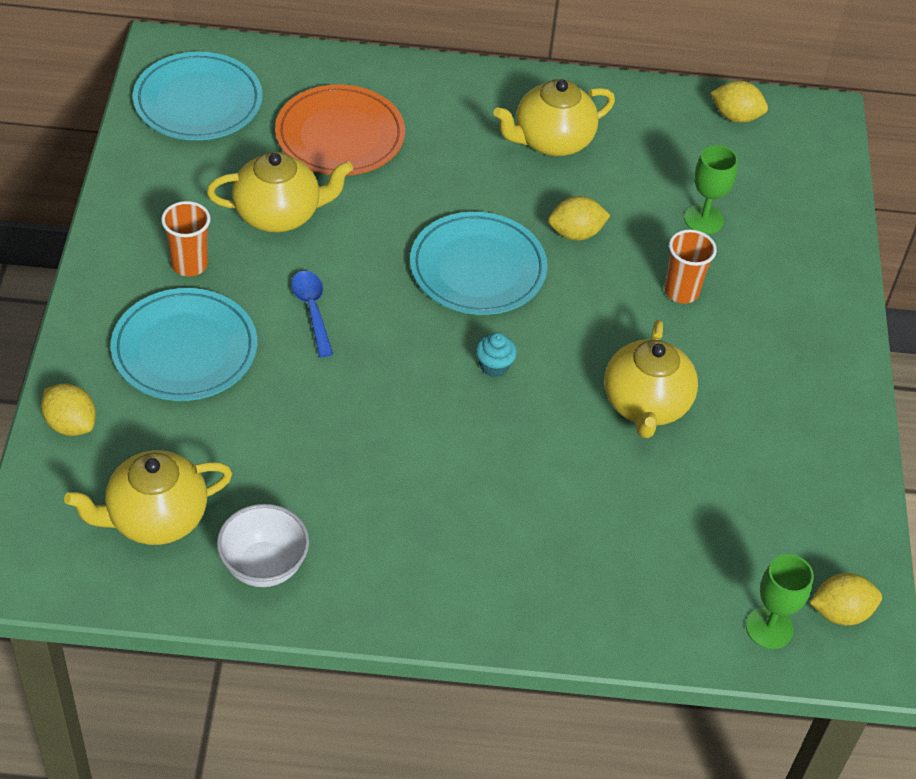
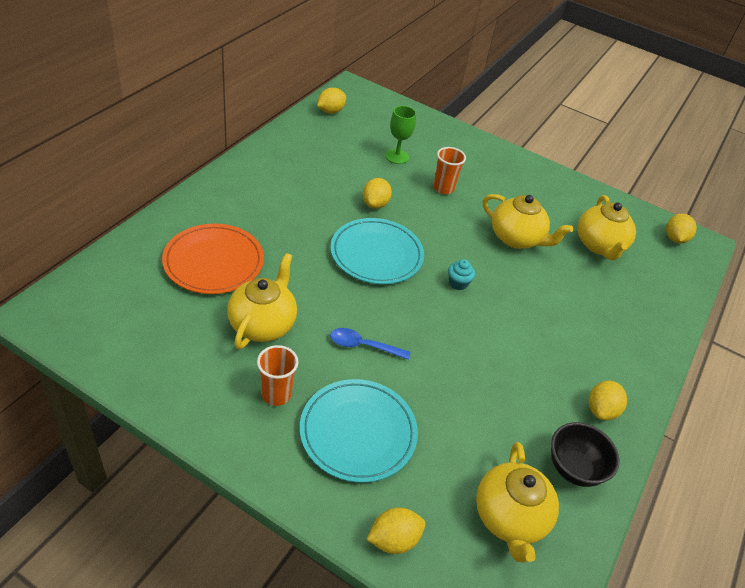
camera: 65 degrees left, 5 degrees down
turquoise plate [133,52,263,140] -> none
white bowl [217,504,309,587] -> black bowl [551,422,620,487]
yellow teapot [493,79,615,156] -> yellow teapot moved to [578,195,636,260]
green goblet [746,554,814,649] -> none
none -> yellow lemon [589,381,627,420]

